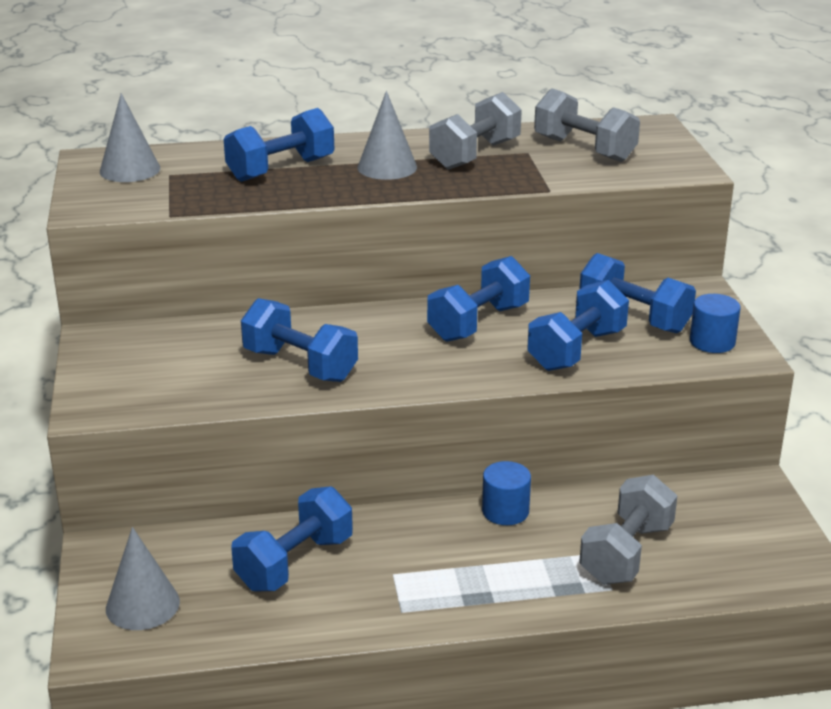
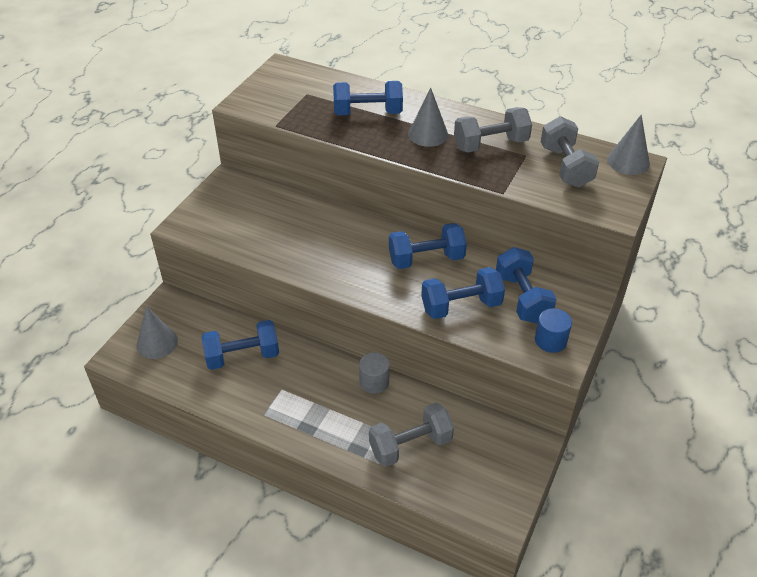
camera: 35 degrees right, 15 degrees up
grey cone [100,93,160,182] -> grey cone moved to [607,115,650,175]
blue dumbbell [241,298,358,382] -> none
blue cylinder [482,461,531,525] -> grey cylinder [359,352,390,394]

